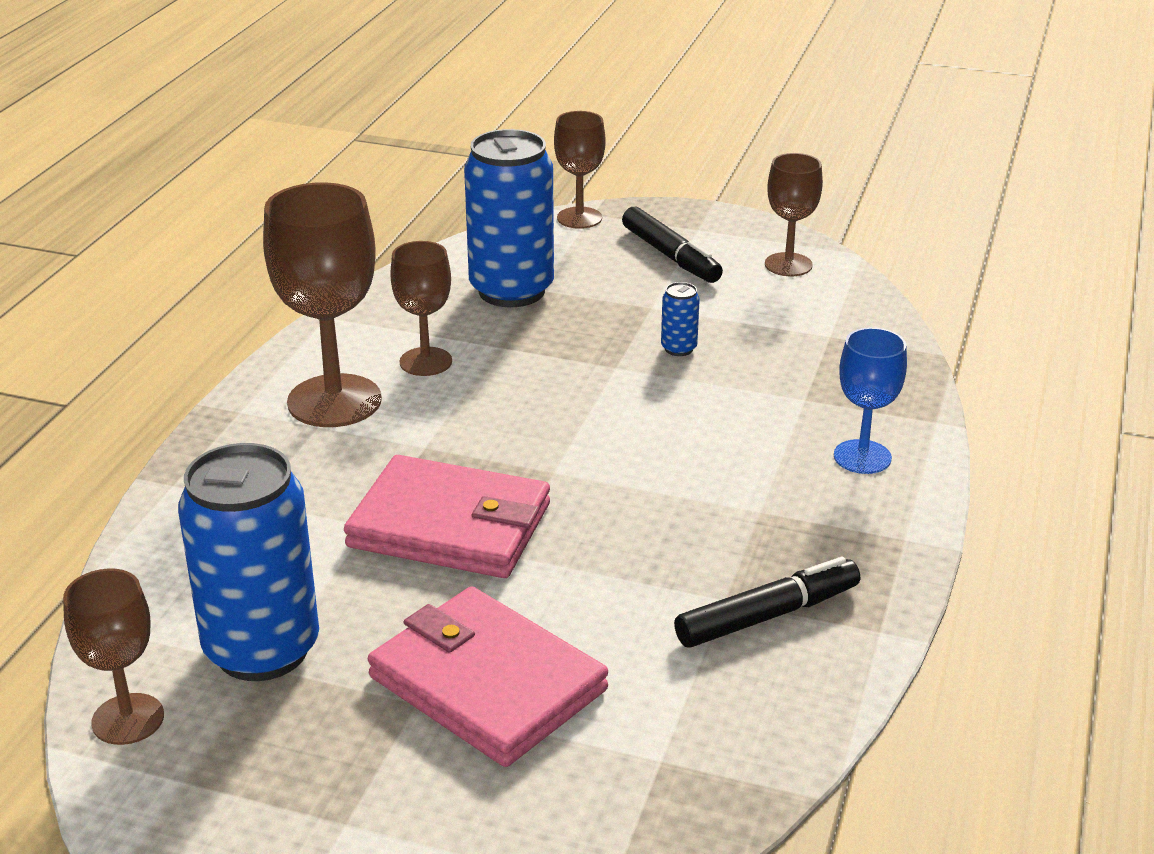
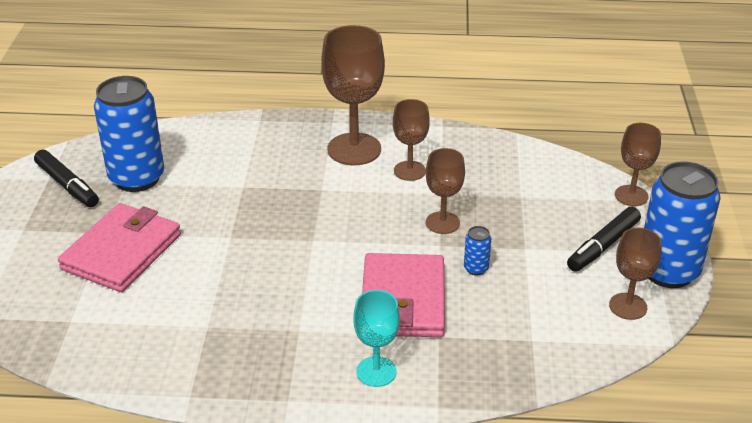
camera: 75 degrees right, 5 degrees up
brown goblet [63,569,164,745] -> brown goblet moved to [426,148,465,234]
pink wallet [344,455,550,578] -> pink wallet moved to [362,253,445,337]
blue can [464,129,554,307] -> blue can moved to [644,161,721,288]
black marker [674,557,860,648] -> black marker moved to [34,150,99,207]
blue goblet [834,327,907,474] -> turquoise goblet [353,290,400,387]

